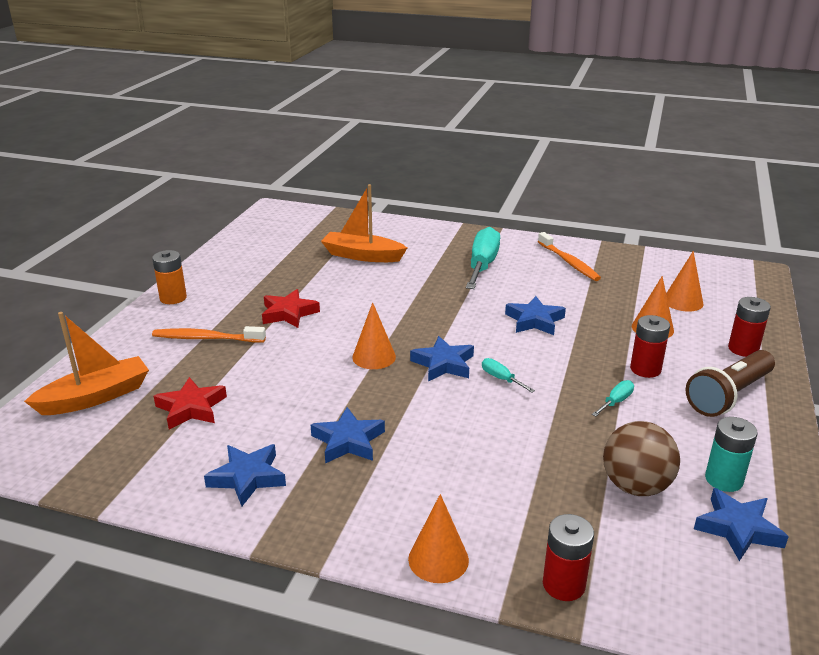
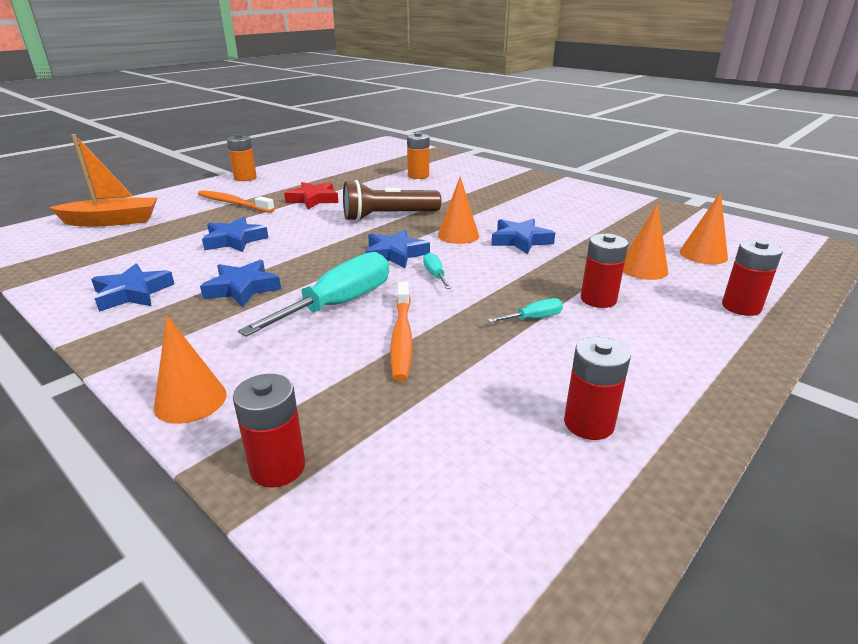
camera: 25 degrees right, 0 degrees up
red star [154,377,227,429] -> none
orange boat [321,184,407,262] -> orange battery [407,132,429,179]
orange cone [352,302,396,369] -> orange cone moved to [438,177,479,244]
turquoise screwdriver [466,227,500,289] -> turquoise screwdriver moved to [238,252,389,337]
orange toothbrush [538,232,601,281] -> orange toothbrush moved to [391,282,412,381]
brown ball [603,421,680,496] -> none
brown flashlight [685,350,775,417] -> brown flashlight moved to [343,180,441,221]
blue star [694,488,789,561] -> blue star moved to [202,217,268,252]
turquoise battery [705,417,758,492] -> red battery [564,337,631,440]

